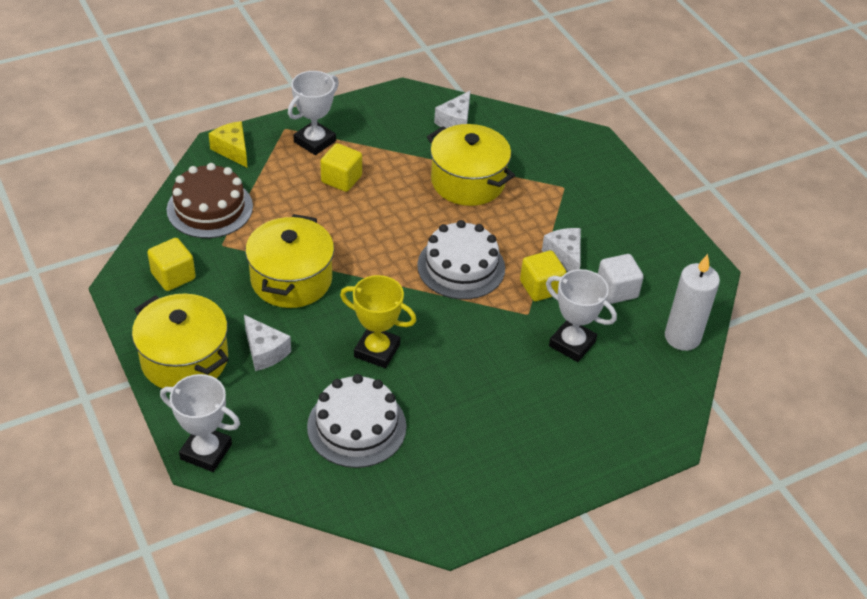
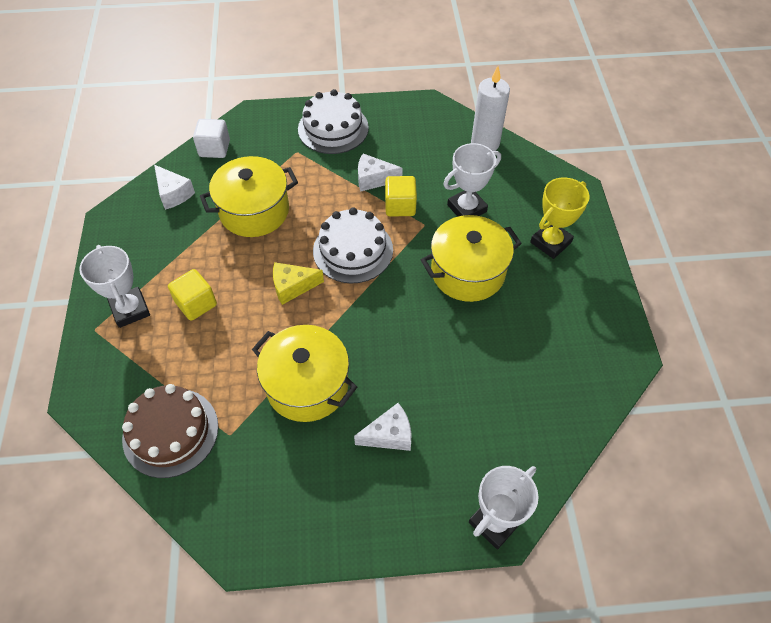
camera: 65 degrees left, 10 degrees up
yellow pot [132,294,229,389] -> yellow pot moved to [421,215,522,302]
yellow cube [147,238,196,291] -> none
yellow cheese [209,121,248,168] -> yellow cheese moved to [273,262,324,305]
white cake [307,374,407,468] -> white cake moved to [298,89,369,154]
yellow trophy [340,275,417,368] -> yellow trophy moved to [530,177,590,259]
white cube [598,254,644,304] -> white cube moved to [193,119,230,158]

